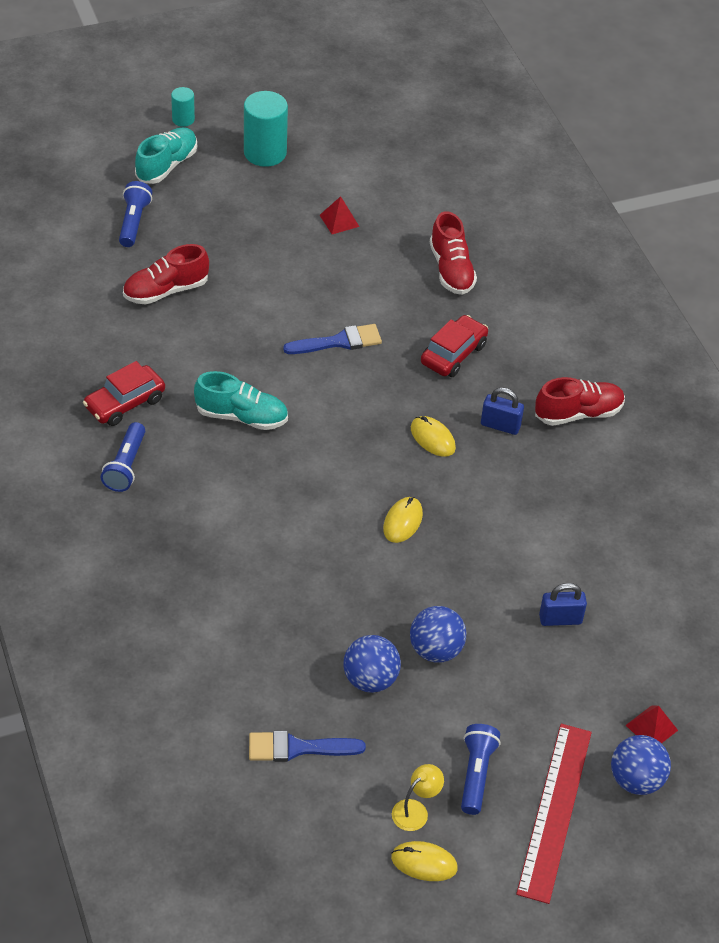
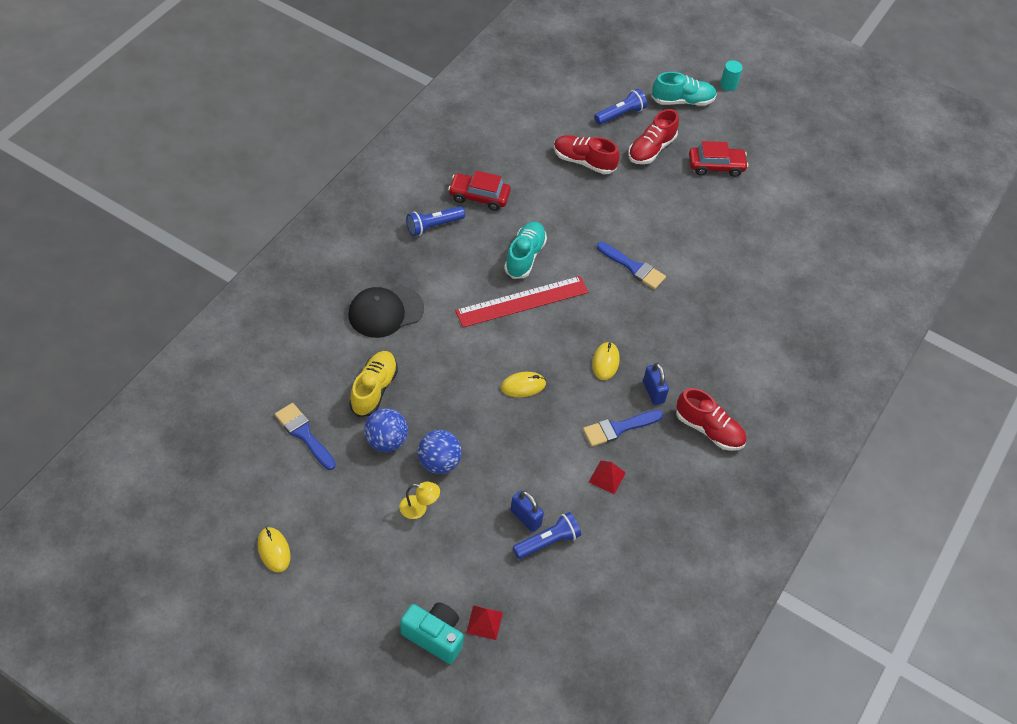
camera: 50 degrees right, 5 degrees up
turquoise shoe [194,371,288,430] -> turquoise shoe turned 135 degrees counterclockwise [504,222,547,279]
turquoise cylinder [244,91,288,167] -> none
red pyramid [320,196,359,234] -> red pyramid moved to [589,461,626,494]
yellow lamp [392,764,444,831] -> yellow lamp moved to [399,482,440,519]
red car [421,315,488,377] -> red car moved to [689,141,748,177]
red shoe [430,211,477,295] -> red shoe moved to [628,109,679,164]
blue flashlight [461,724,501,815] -> blue flashlight moved to [513,512,581,559]
red ruler [516,724,592,904] -> red ruler moved to [455,276,589,328]
blue ball [611,735,671,795] -> turquoise camera [400,602,464,664]
none -> black cap [348,286,424,338]
none -> yellow shoe [349,351,398,417]
none -> blue brush [583,410,664,447]

